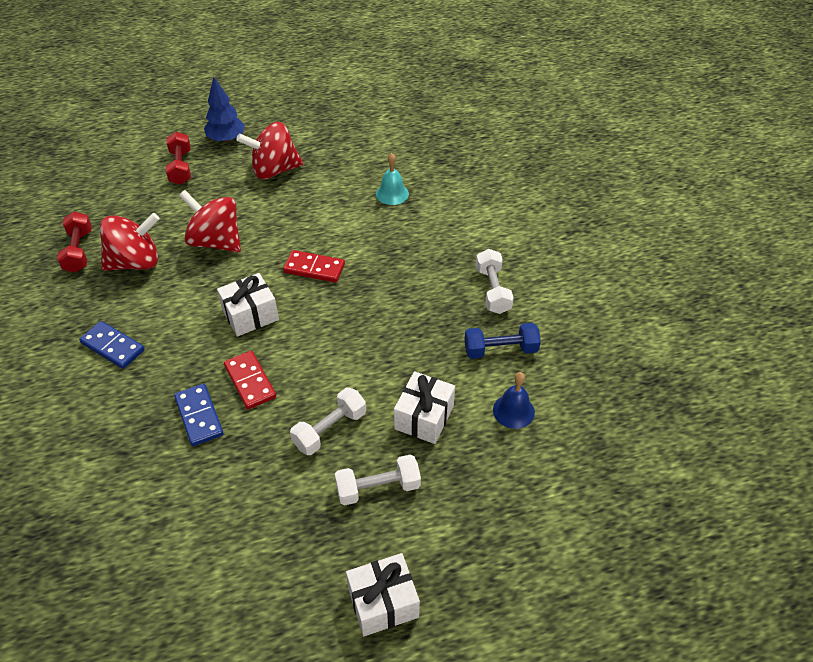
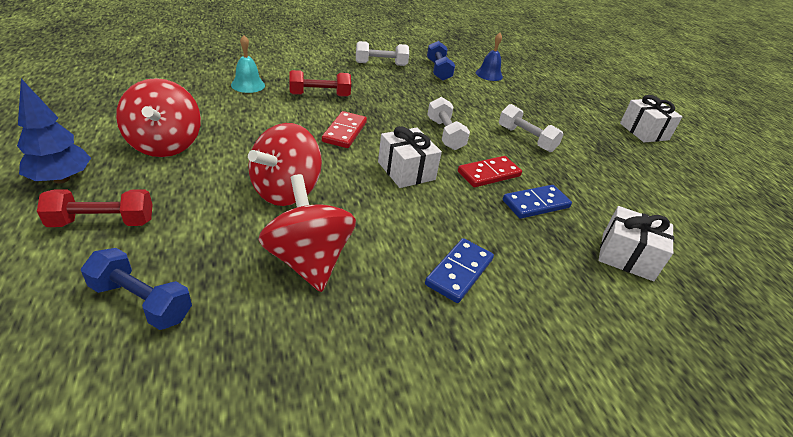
camera: 95 degrees left, 10 degrees down
red dumbbell [57,211,92,273] -> red dumbbell moved to [289,70,351,97]
white dumbbell [335,454,421,506] -> white dumbbell moved to [427,97,470,150]
white gift [394,371,455,444] -> white gift moved to [598,206,674,281]
none -> blue dumbbell [81,248,192,330]

